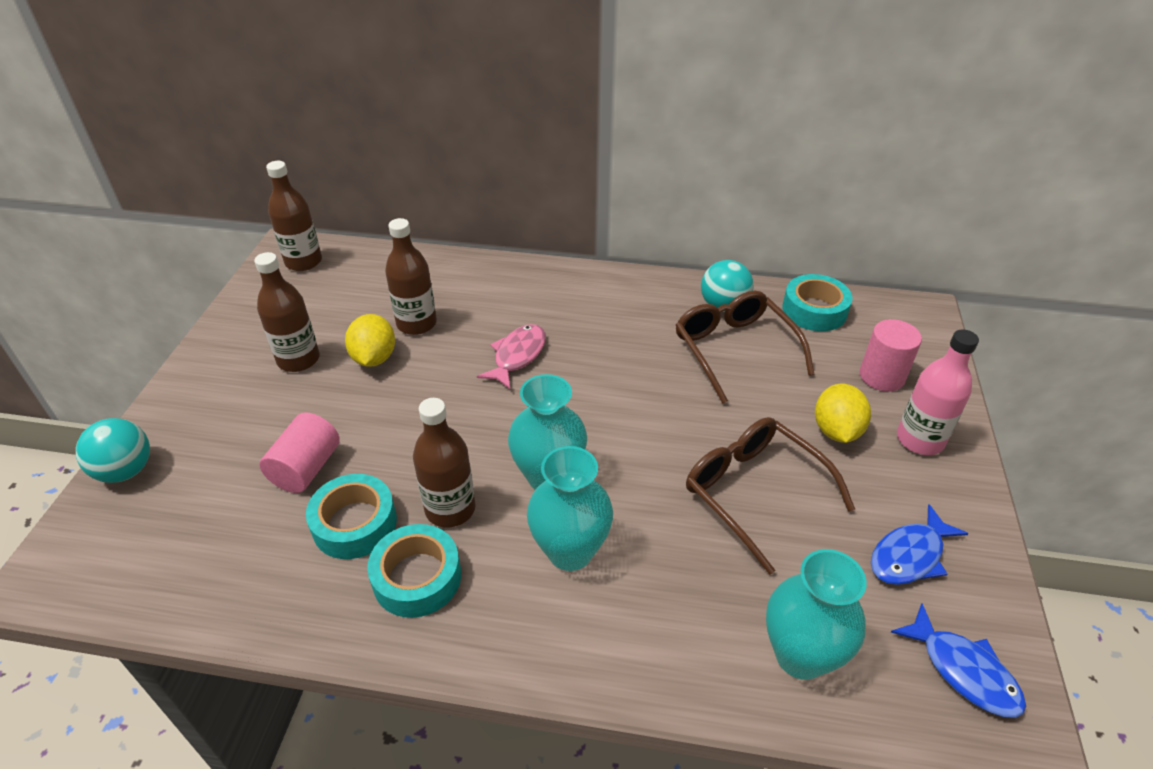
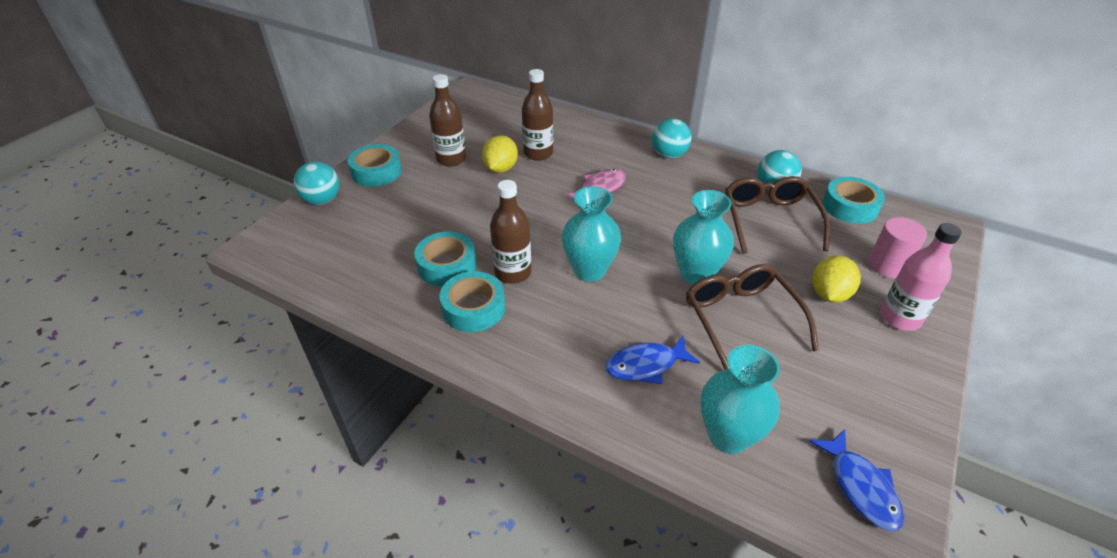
camera: 20 degrees right, 0 degrees up
pink cylinder [259,412,340,493] -> none
brown bottle [266,161,322,271] -> none
turquoise vase [527,446,613,571] -> turquoise vase moved to [673,190,734,285]
blue fish [871,504,969,585] -> blue fish moved to [605,335,700,384]
none -> turquoise tape [348,144,402,187]
none -> turquoise ball [652,118,692,159]

